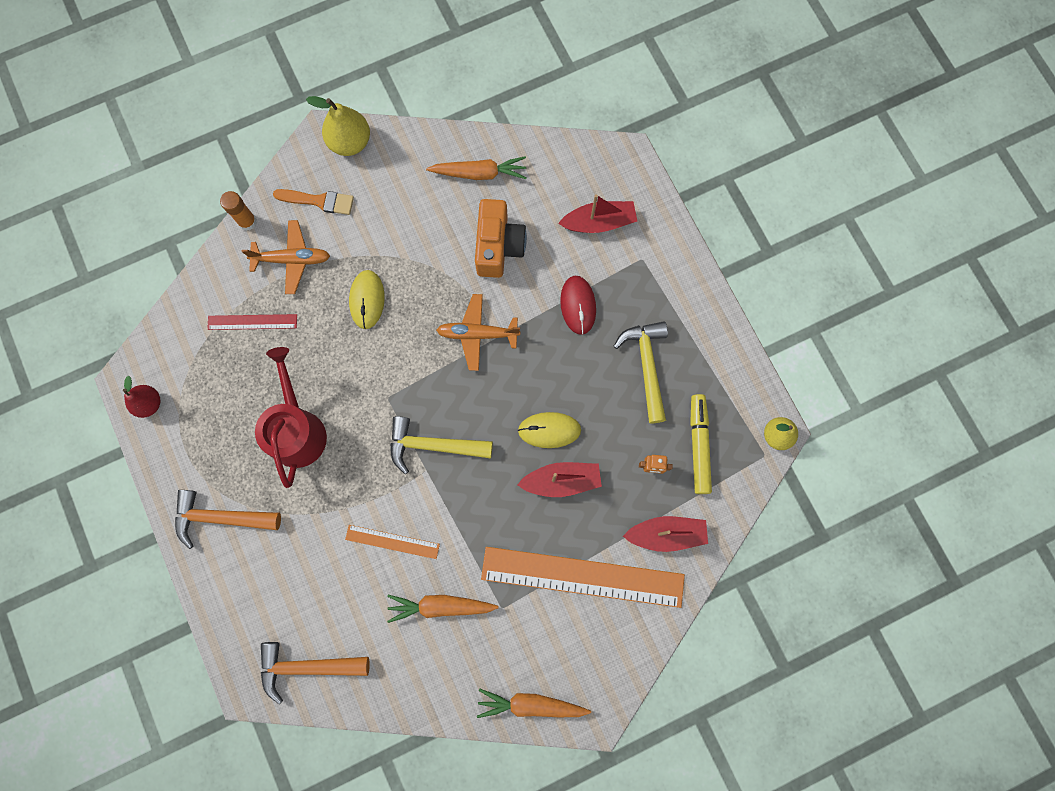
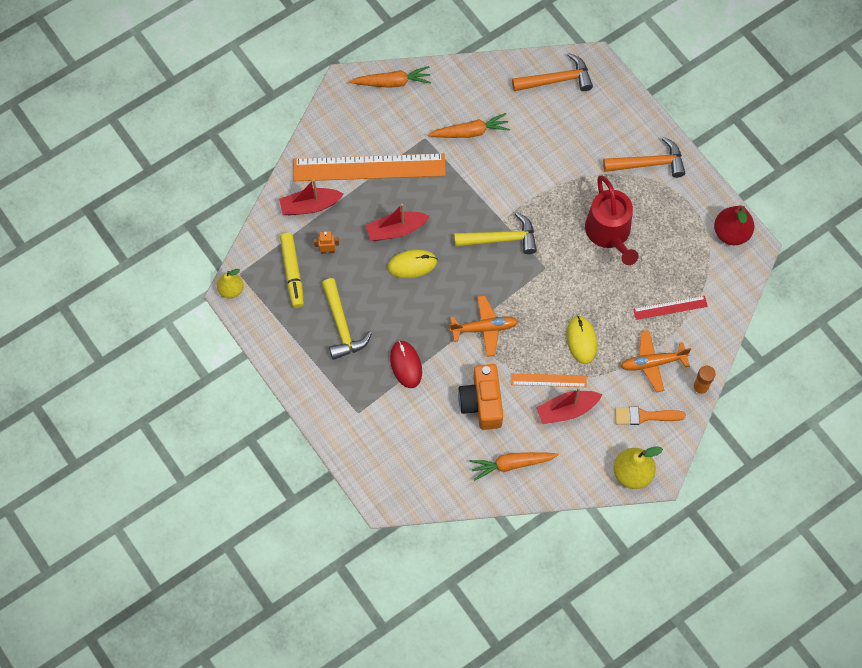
camera: 170 degrees right, 10 degrees down
red pear [123,376,161,418] -> red pear [714,205,754,245], size x1.51
orange ruler [345,525,440,559] -> orange ruler moved to [511,373,587,387]
red boat [558,194,637,233] -> red boat moved to [536,388,602,424]

